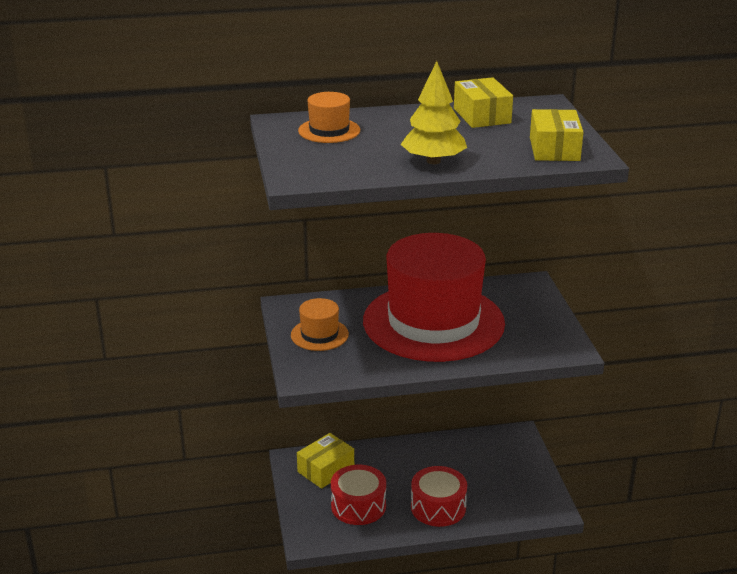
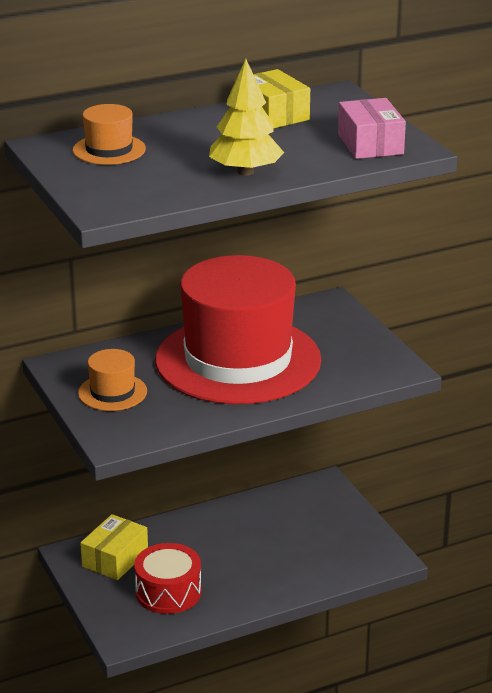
camera: 15 degrees left, 0 degrees up
red drum [411,466,467,527] -> none
yellow box [530,109,583,161] -> pink box [338,98,406,159]

